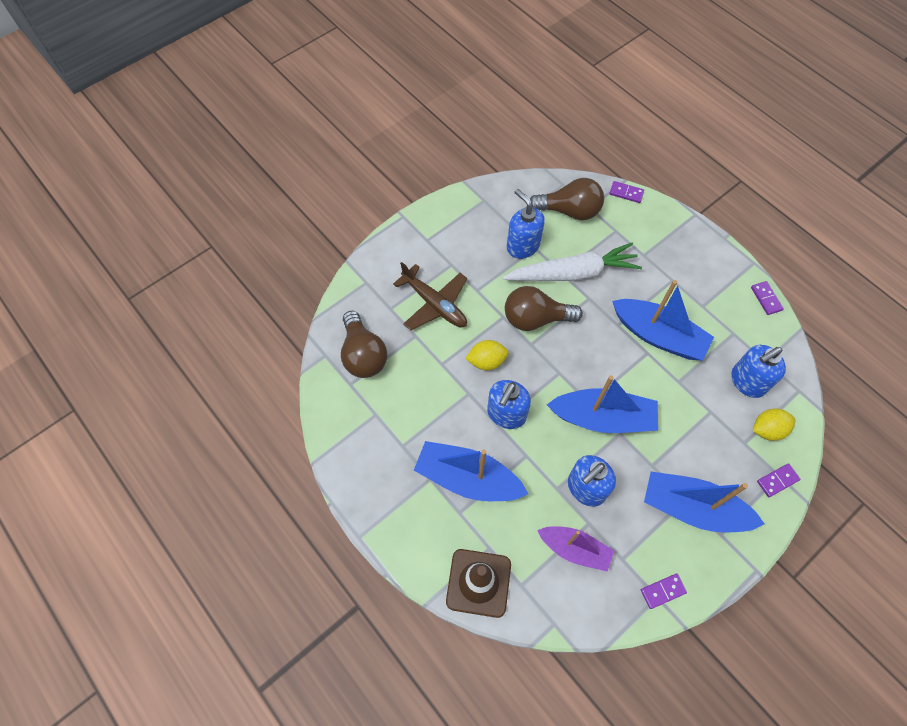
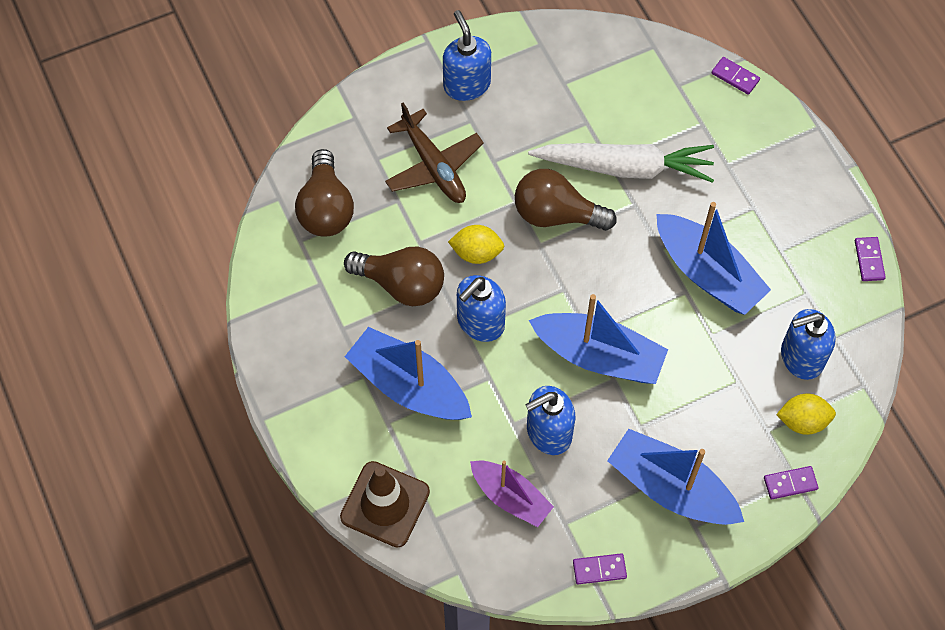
camera: 15 degrees right, 0 degrees up
blue soap dispenser [507,189,545,259] -> blue soap dispenser moved to [443,10,491,101]
brown light bulb [530,178,604,220] -> brown light bulb moved to [344,247,444,306]

